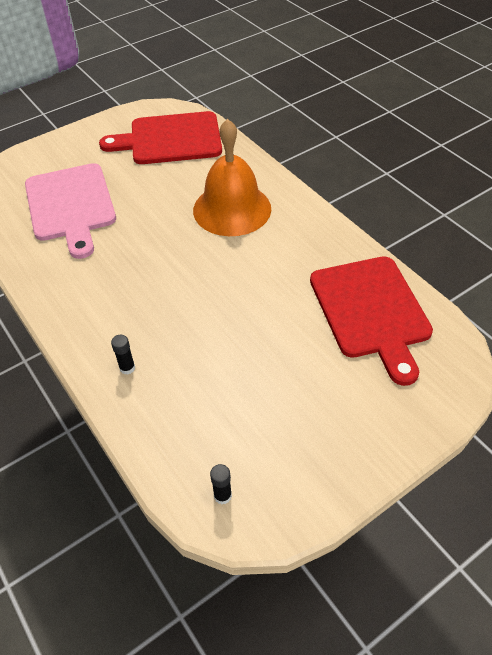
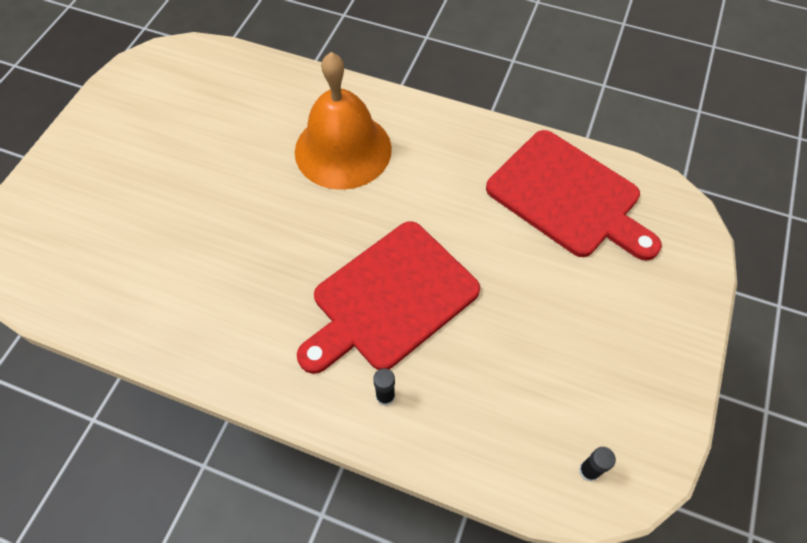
camera: 35 degrees left, 10 degrees up
pink cutting board [25,163,116,259] -> none
red cutting board [99,111,222,164] -> red cutting board moved to [297,221,480,374]

